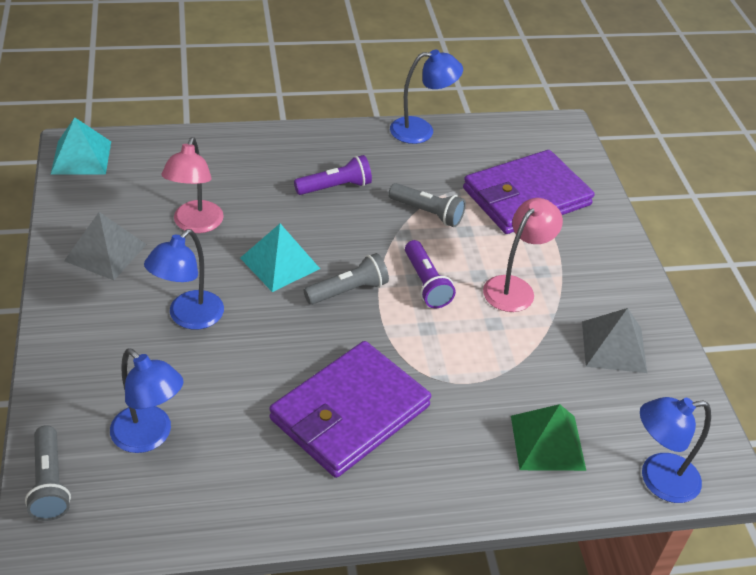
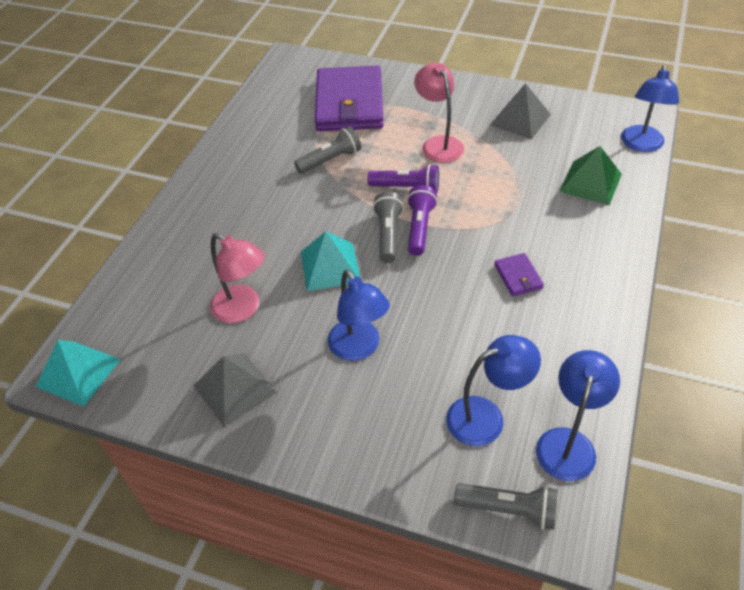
camera: 55 degrees left, 5 degrees up
purple wallet [269,341,431,478] -> purple wallet [494,253,544,297], size x0.41
purple flashlight [294,155,372,195] -> purple flashlight moved to [407,185,438,256]
blue lamp [390,50,463,144] -> blue lamp moved to [536,350,620,481]

